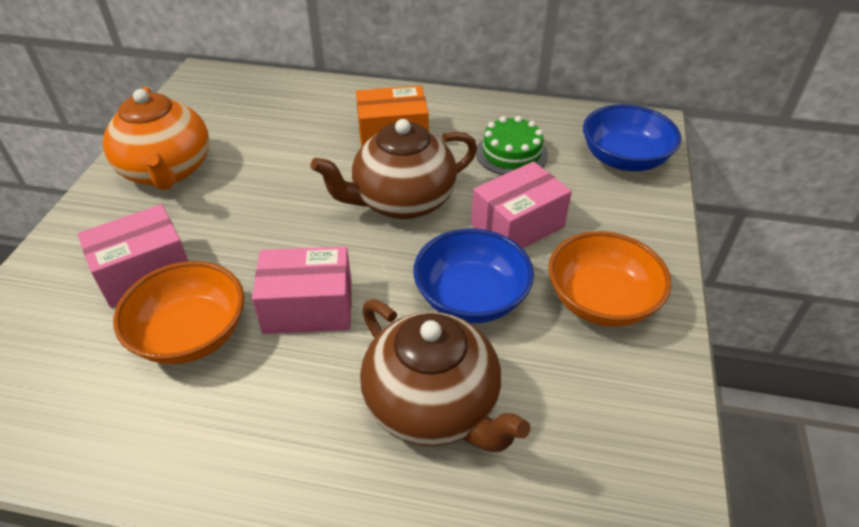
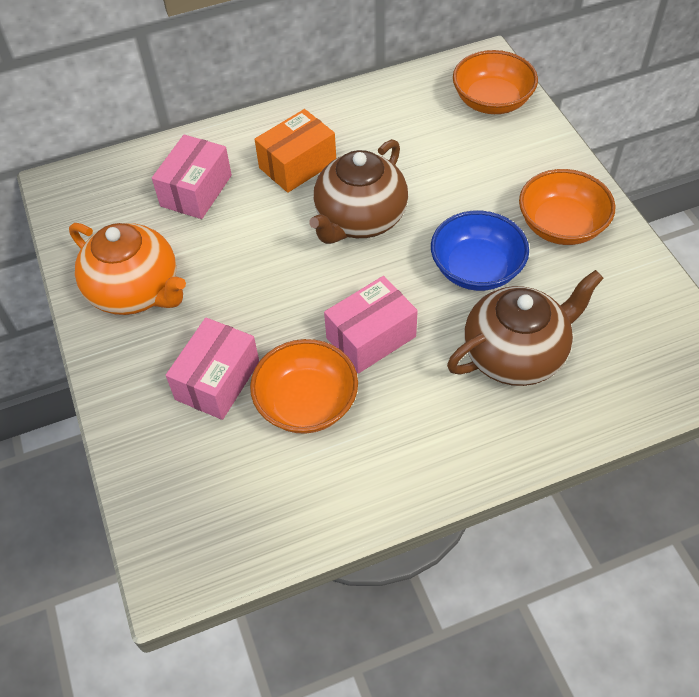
camera: 30 degrees left, 10 degrees up
brown teapot [360,299,531,452] -> brown teapot turned 45 degrees counterclockwise [447,270,604,386]
pink box [471,161,572,249] -> pink box moved to [152,135,232,219]
green cake [476,116,548,175] -> none
blue bowl [583,104,681,171] -> orange bowl [453,50,538,114]

